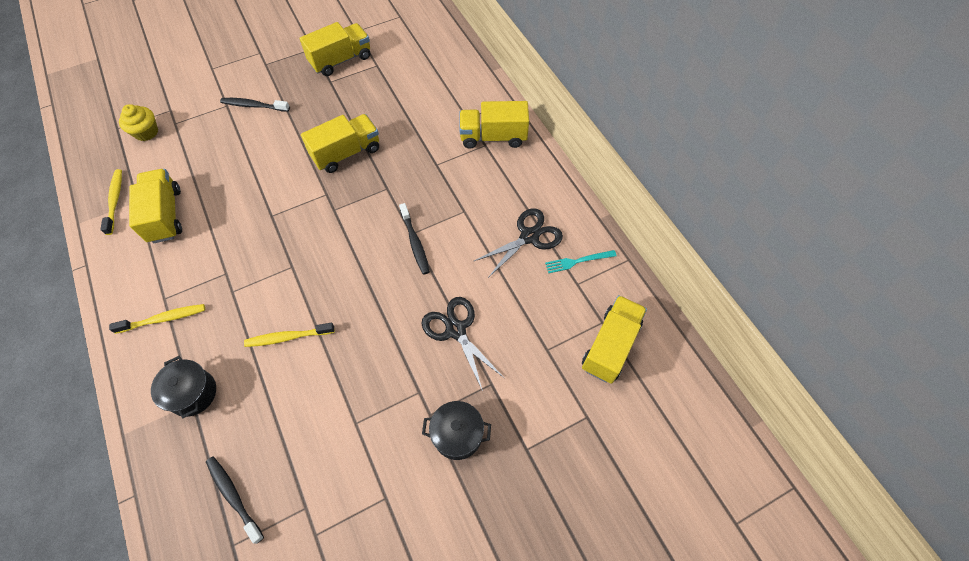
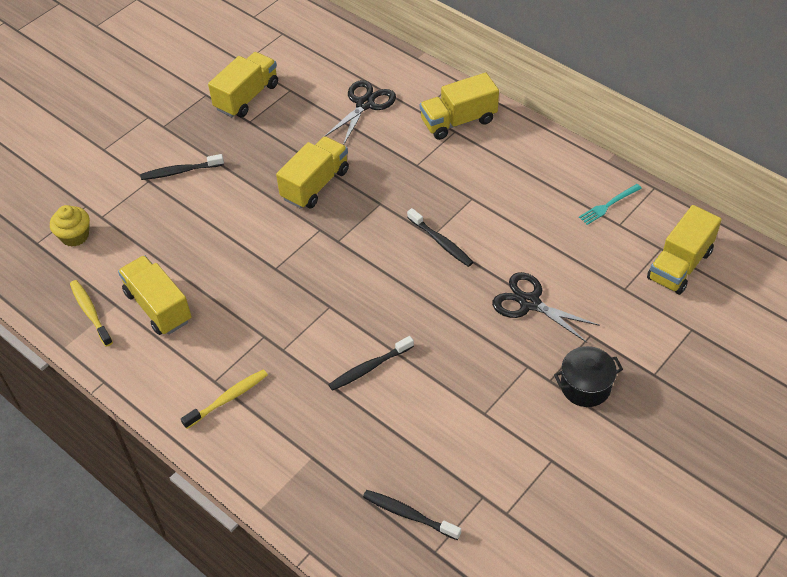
camera: 20 degrees left, 10 degrees down
black pot [151,356,216,418] -> none
yellow toothbrush [244,323,335,347] -> black toothbrush [328,336,414,391]
black scissors [474,209,563,278] -> black scissors moved to [325,80,396,145]
yellow truck [582,295,647,384] -> yellow truck turned 150 degrees counterclockwise [647,205,722,295]

